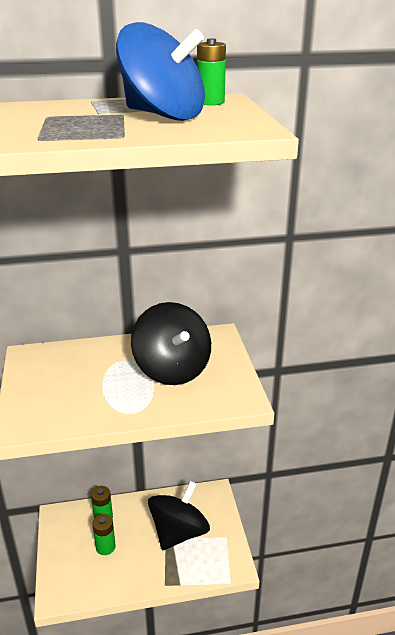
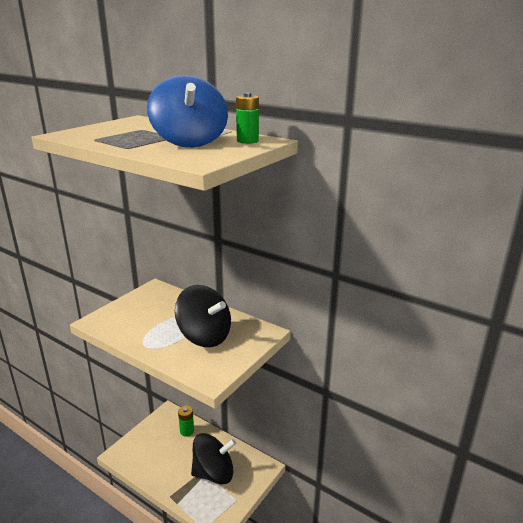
camera: 45 degrees right, 5 degrees down
green battery [92,514,116,555] -> none
black spinning top [131,302,211,385] -> black spinning top turned 75 degrees counterclockwise [175,285,231,347]

